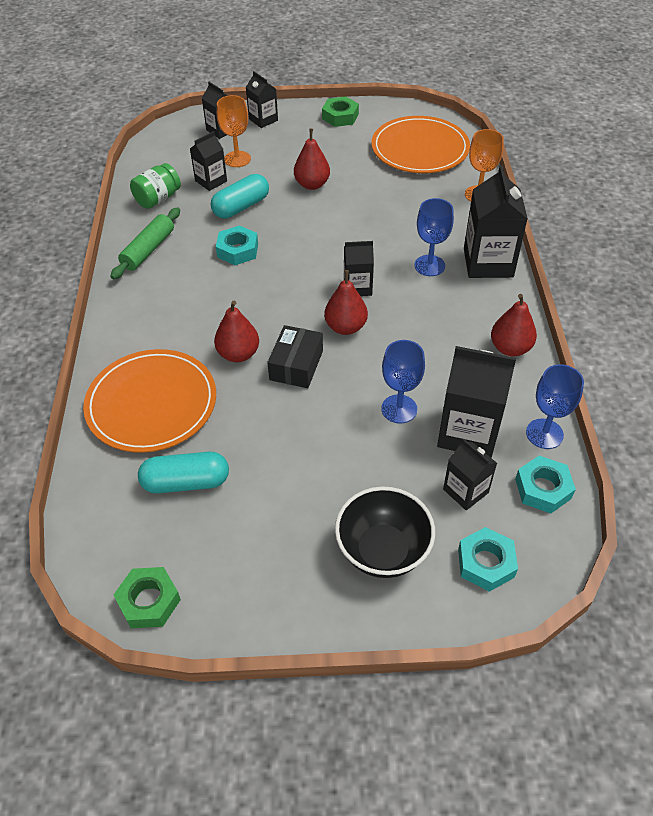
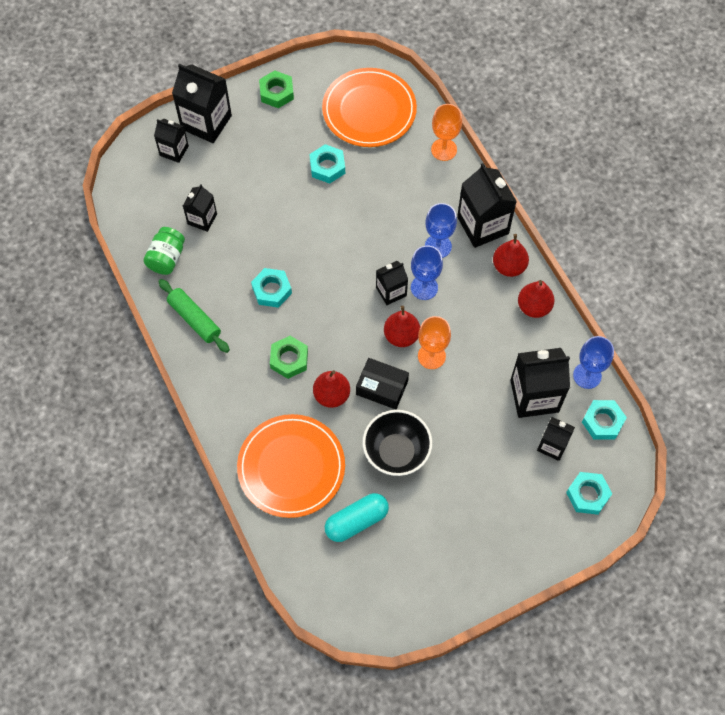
camera: 25 degrees left, 15 degrees up
green rolling pin [110,207,180,279] -> green rolling pin turned 45 degrees counterclockwise [158,279,230,353]
green nut [114,567,181,628] -> green nut moved to [270,336,308,379]
turquoise capsule [211,174,269,219] -> none
orange goblet [217,95,251,167] -> orange goblet moved to [418,316,451,369]
black carton [246,71,278,128] -> black carton [172,64,232,143], size x1.74
black box [267,325,323,388] -> black box turned 60 degrees counterclockwise [356,358,409,410]
red pear [294,129,330,190] -> red pear moved to [493,234,529,277]
black bowl [335,486,435,578] -> black bowl moved to [363,410,432,476]
blue goblet [381,340,425,423] -> blue goblet moved to [411,246,443,300]
none -> turquoise nut [309,144,345,184]

